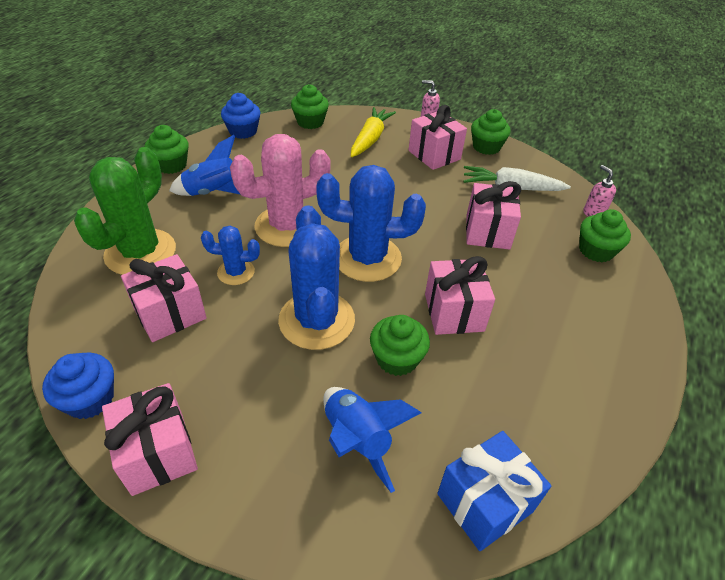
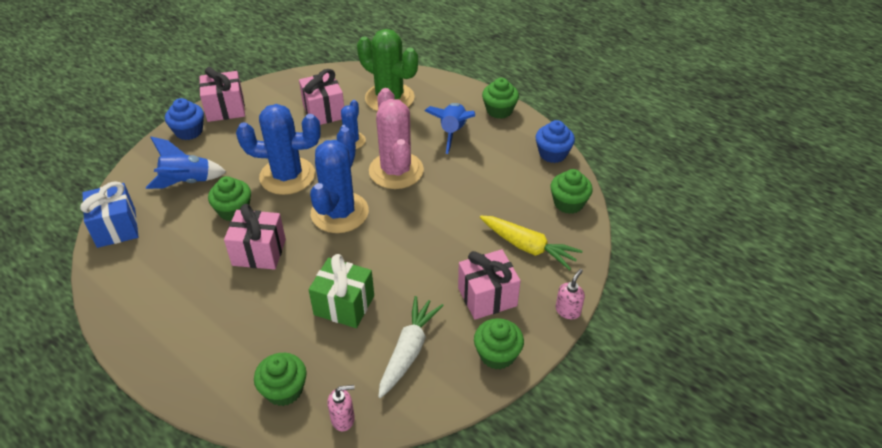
camera: 105 degrees right, 0 degrees up
blue cupcake [42,353,114,419] -> blue cupcake moved to [165,98,204,140]
pink gift [466,181,521,250] -> green gift [309,254,374,328]

